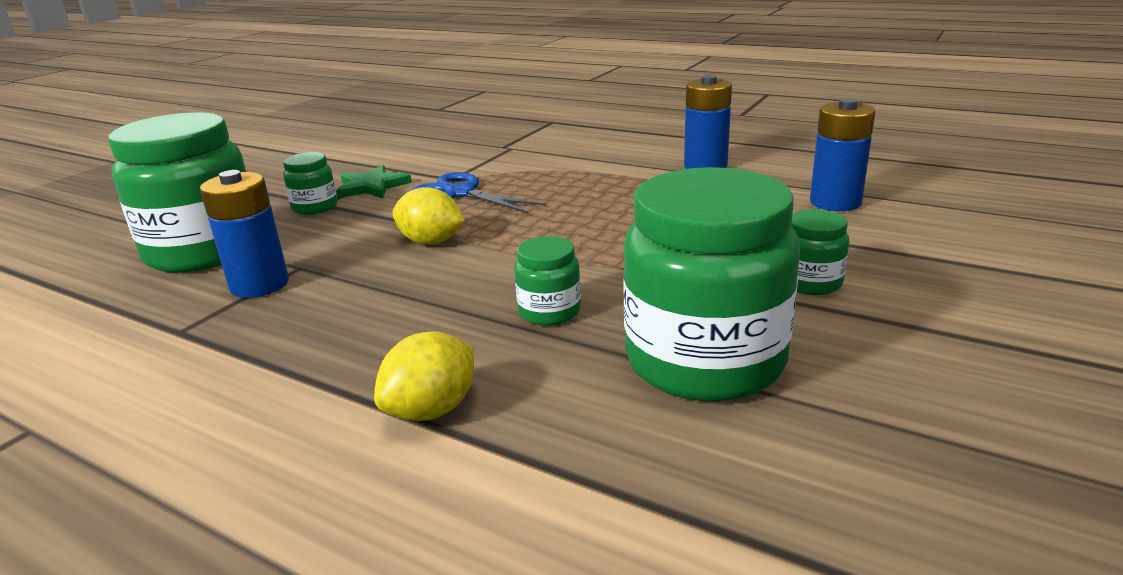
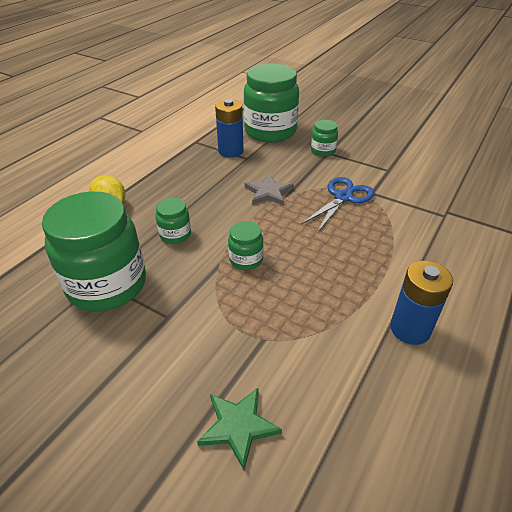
camera: 90 degrees right, 15 degrees up
green star [336,165,412,198] -> green star moved to [197,387,282,470]
yellow lemon [392,187,465,245] -> grey star [245,174,294,206]
green jar [791,209,849,295] -> green jar moved to [228,221,263,270]
blue battery [810,98,875,211] -> none

